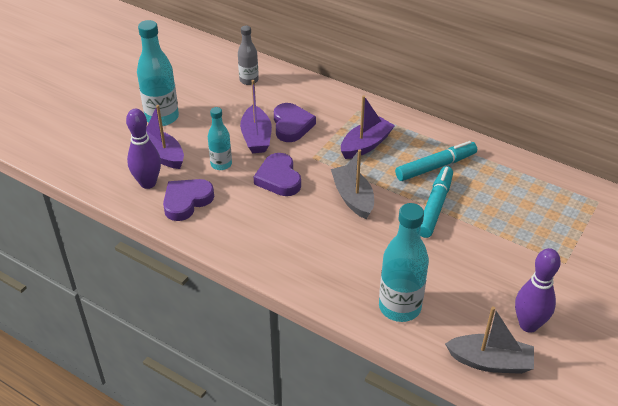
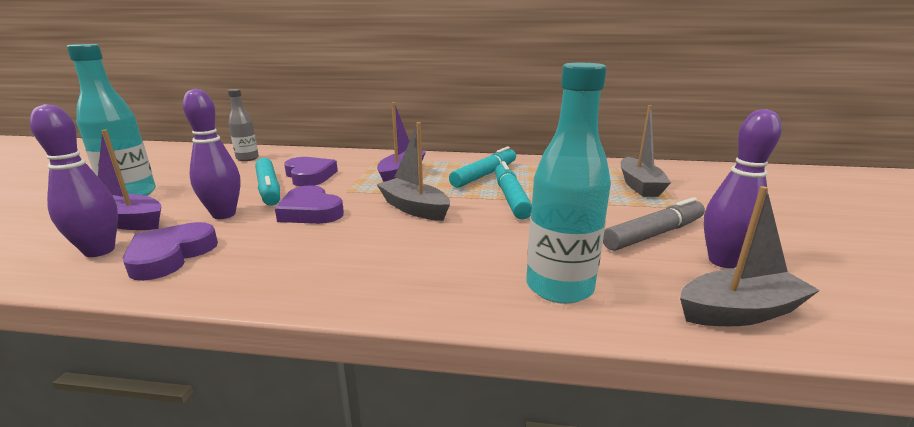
camera: 25 degrees left, 20 degrees down
turquoise bottle [208,107,232,170] -> purple bowling pin [183,89,241,219]
purple boat [240,80,272,153] -> turquoise marker [255,158,280,206]
none -> grey marker [603,197,705,251]
none -> grey boat [620,105,671,197]

